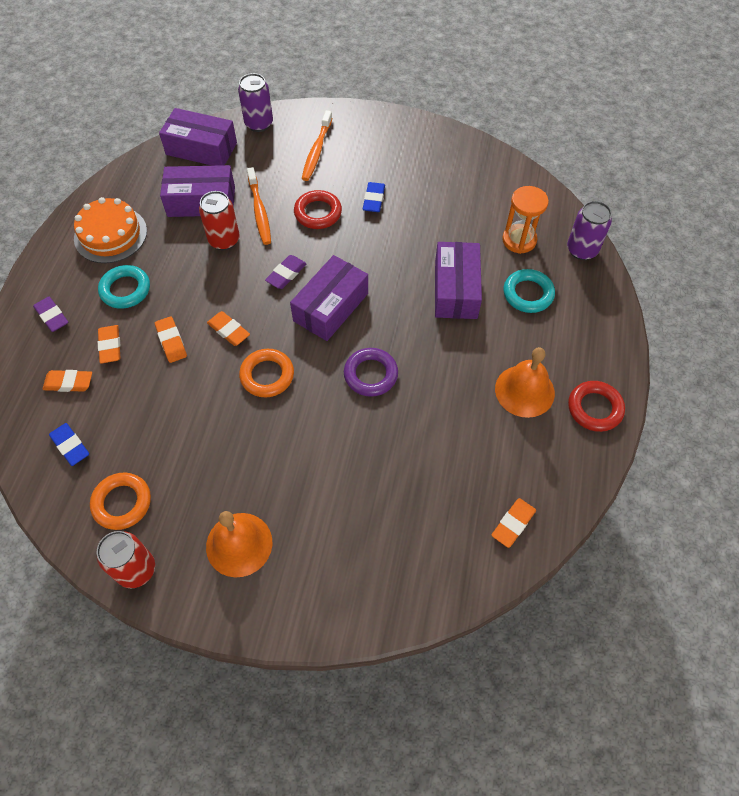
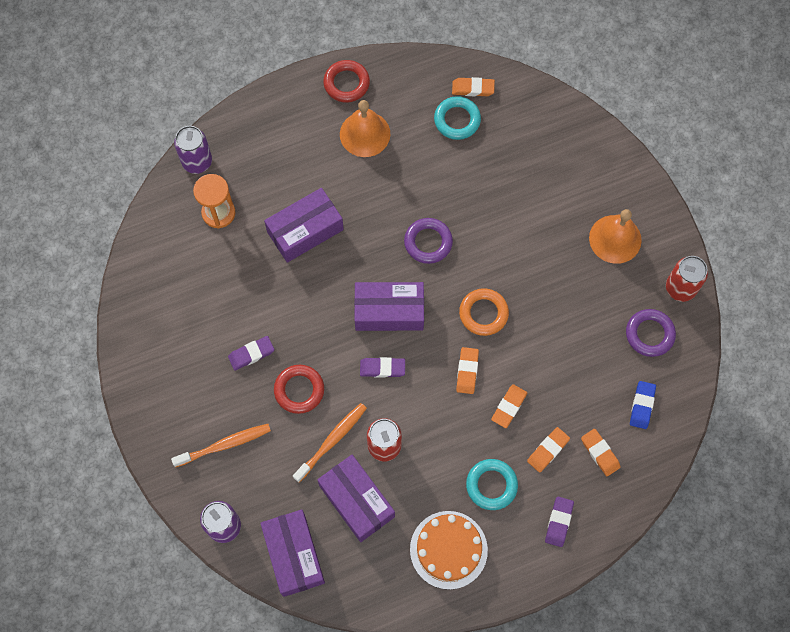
camera: 125 degrees left, 10 degrees up
orange ring [90,473,151,530] -> purple ring [626,309,676,357]
blue eraser [363,182,385,212] -> purple eraser [228,336,274,370]
turquoise ring [504,269,555,313] -> turquoise ring moved to [434,96,481,140]

